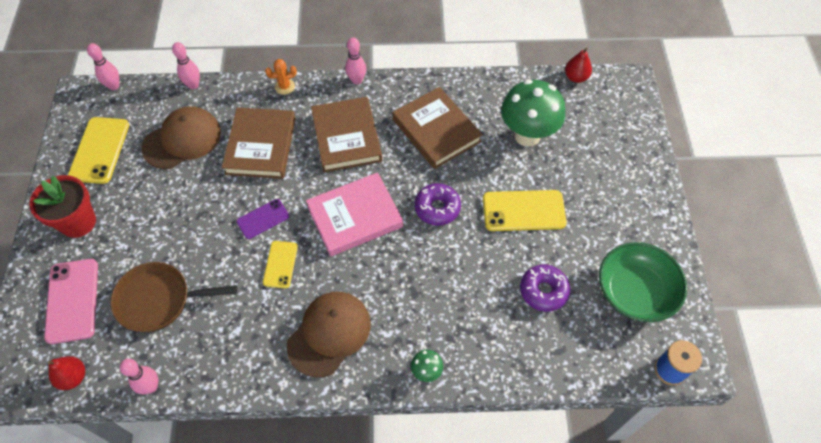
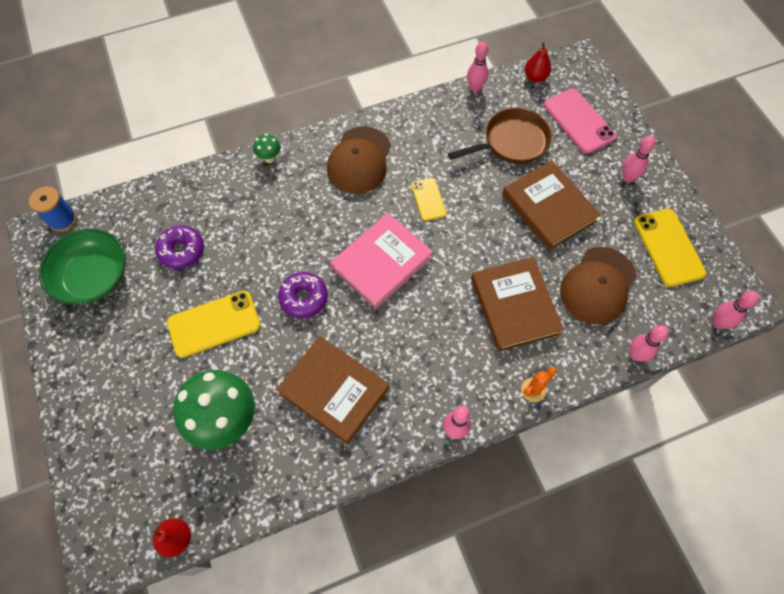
camera: 160 degrees right, 5 degrees up
red flower pot [29,175,96,238] -> pink bowling pin [622,136,656,183]
purple phone [237,199,289,239] -> none
brown book [311,97,382,172] -> brown book moved to [502,161,601,250]

